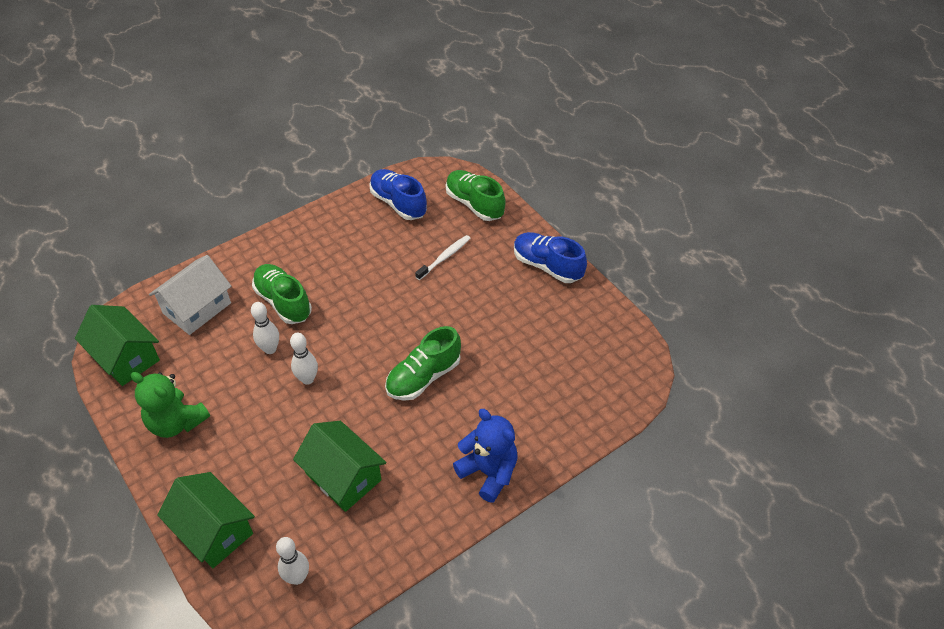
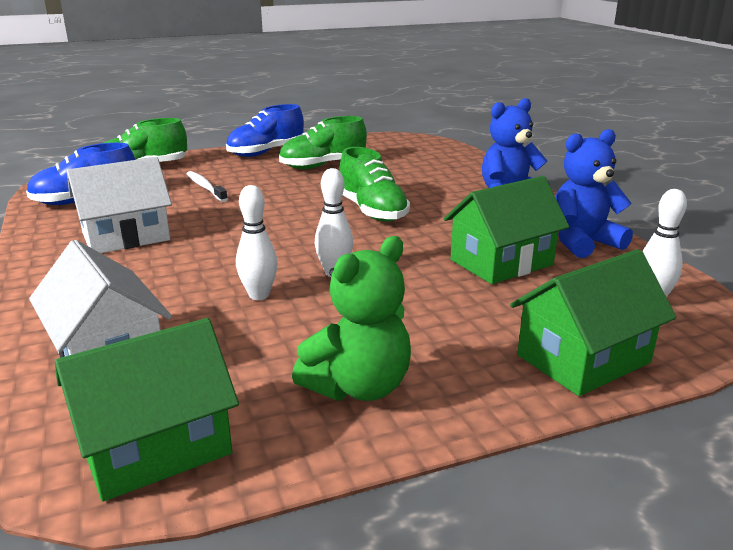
camera: 75 degrees left, 25 degrees down
green shoe [252,264,312,324] -> green shoe moved to [279,116,367,169]
none -> white house [67,157,172,253]
none -> blue teddy bear [555,129,633,258]

